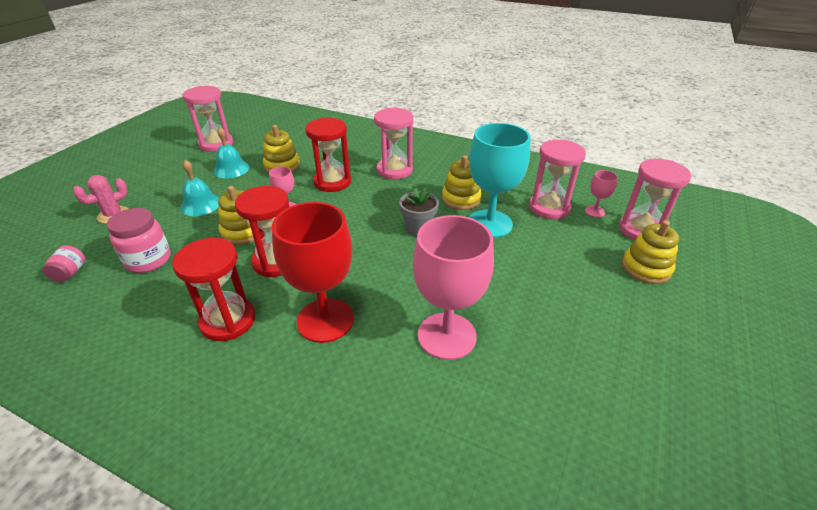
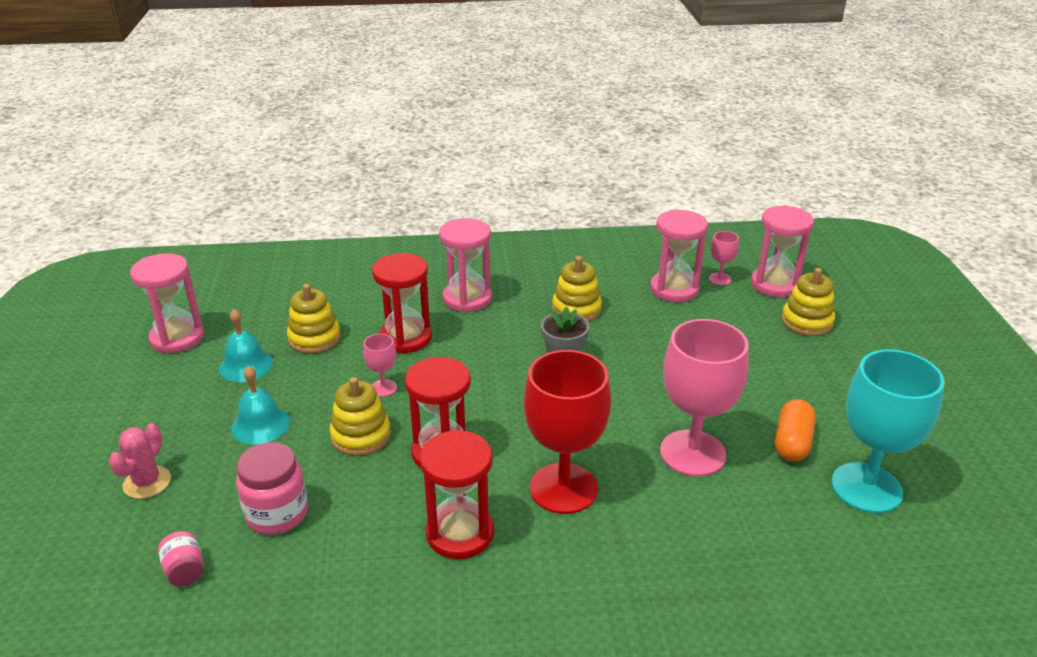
camera: 30 degrees left, 5 degrees down
turquoise goblet [469,123,531,238] -> turquoise goblet moved to [831,349,945,513]
none -> orange capsule [775,399,816,462]

